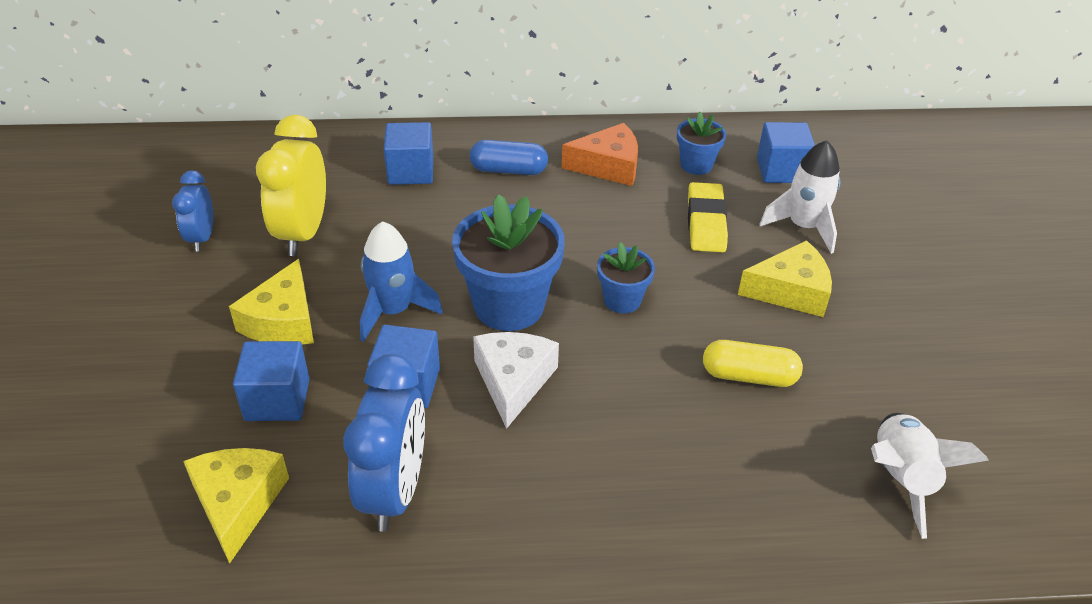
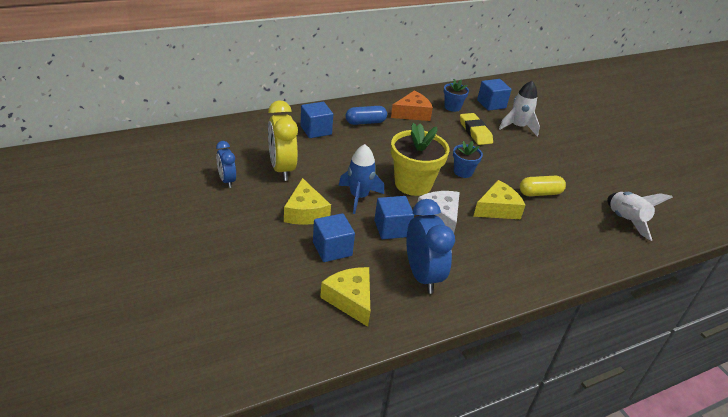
camera: 25 degrees left, 5 degrees down
blue flower pot [452,194,565,331] -> yellow flower pot [391,123,450,196]
yellow cheese [738,240,832,317] -> yellow cheese moved to [473,180,525,219]

